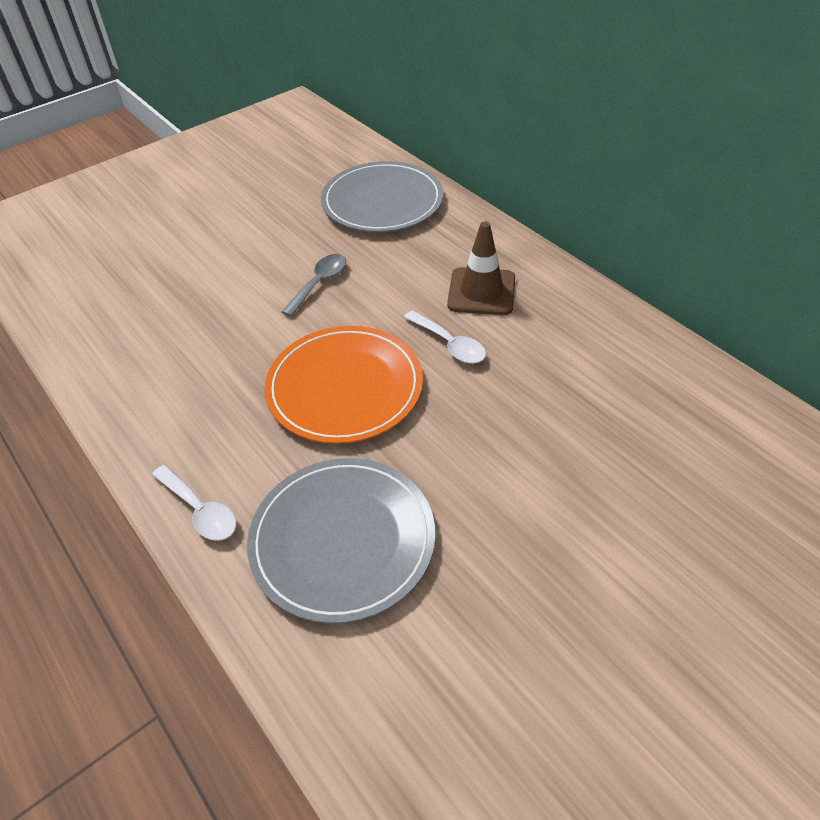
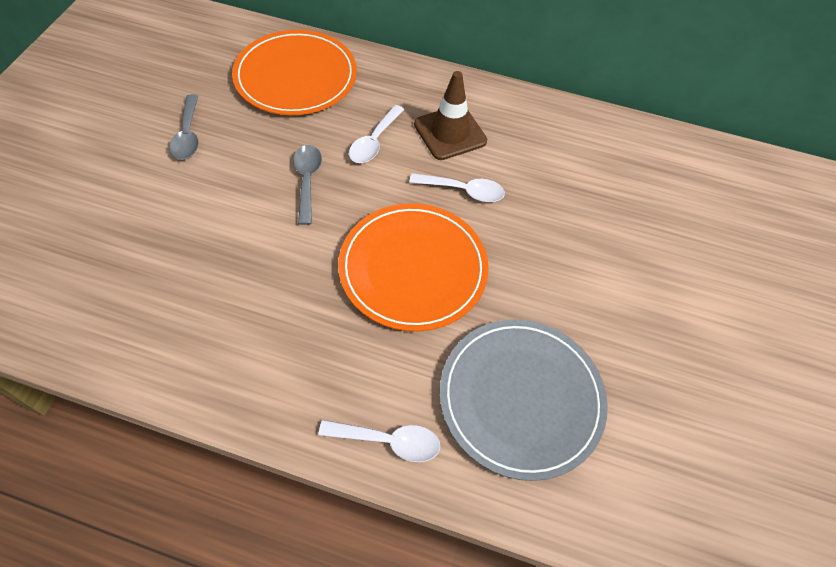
camera: 40 degrees left, 10 degrees up
grey plate [321,161,444,232] -> orange plate [232,30,357,115]
none -> grey spoon [169,94,199,160]
none -> white spoon [349,105,404,163]

